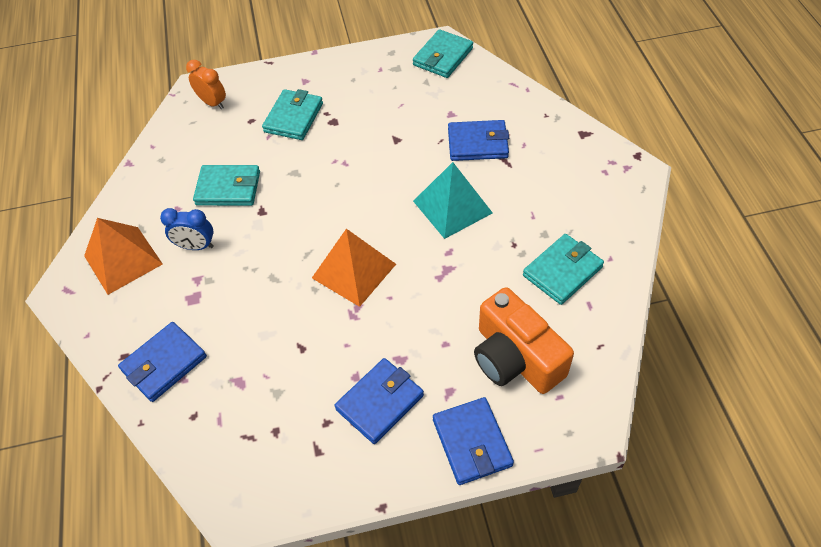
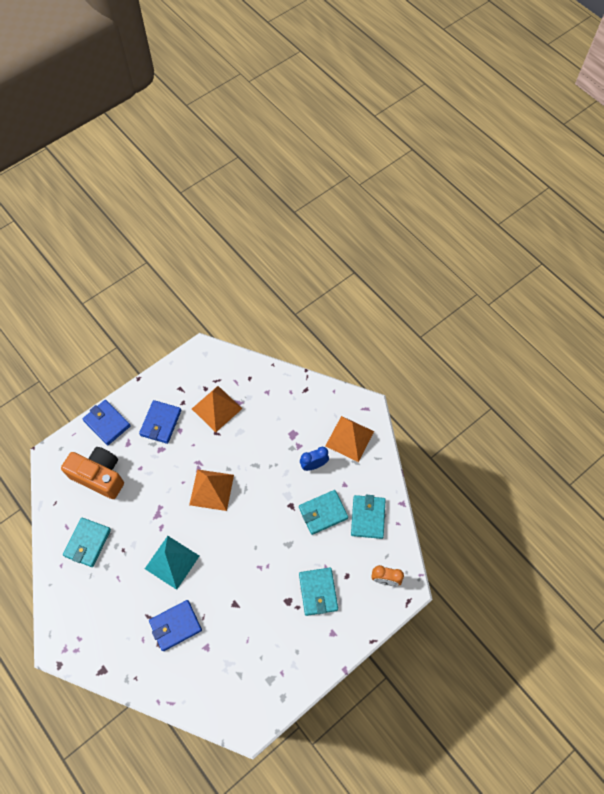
camera: 150 degrees right, 10 degrees up
blue wallet [118,322,207,402] -> none
turquoise wallet [413,29,473,78] -> turquoise wallet moved to [351,495,386,539]
none -> orange pyramid [192,386,242,432]

